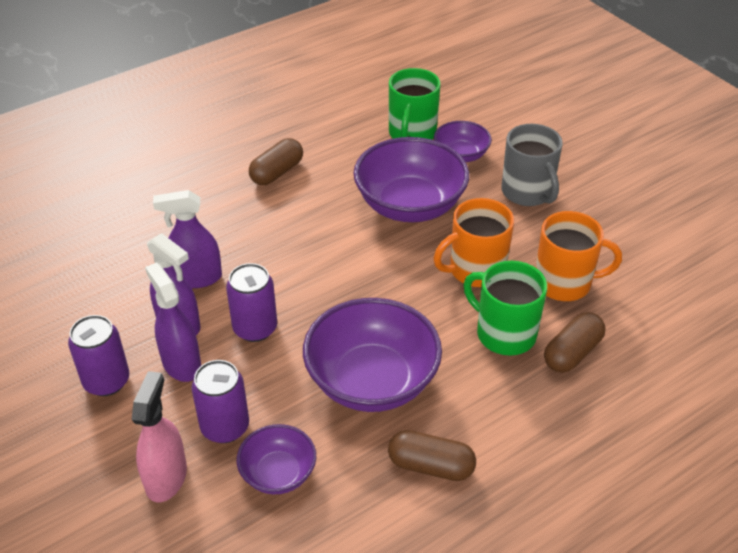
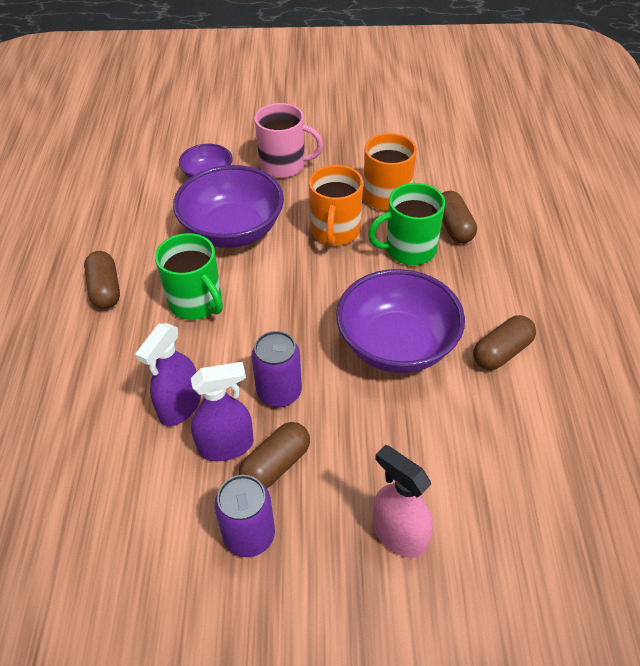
camera: 55 degrees left, 5 degrees up
purple spray bottle [145,262,201,382] -> brown capsule [239,422,310,488]
purple can [191,360,249,443] -> none
purple bowl [237,424,316,494] -> none
green mug [389,68,441,140] -> green mug moved to [155,233,223,320]
grey mug [501,124,562,206] -> pink mug [254,103,323,178]

